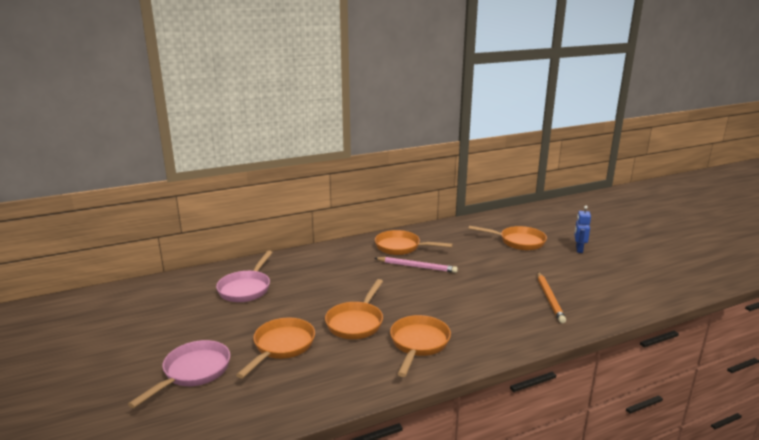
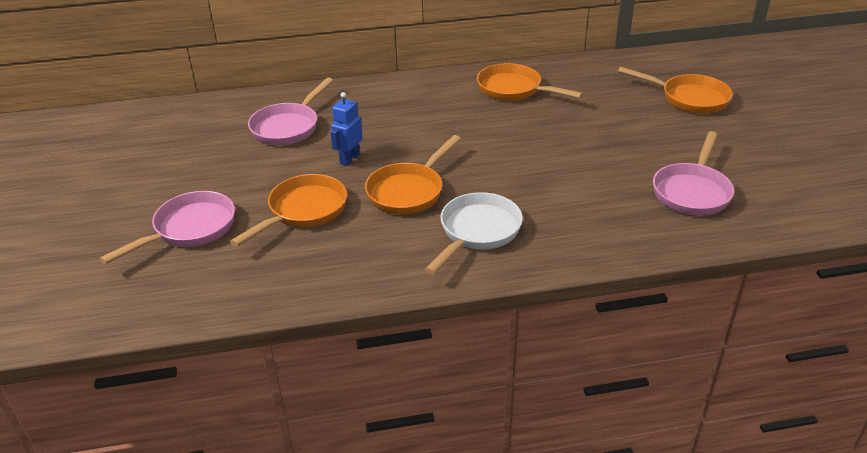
camera: 15 degrees right, 15 degrees up
pink pencil [375,257,458,273] -> none
orange pan [390,315,451,377] -> white pan [425,192,523,275]
orange pencil [538,272,566,323] -> pink pan [653,131,734,216]
blue robot [574,206,591,253] -> blue robot moved to [331,92,363,166]

